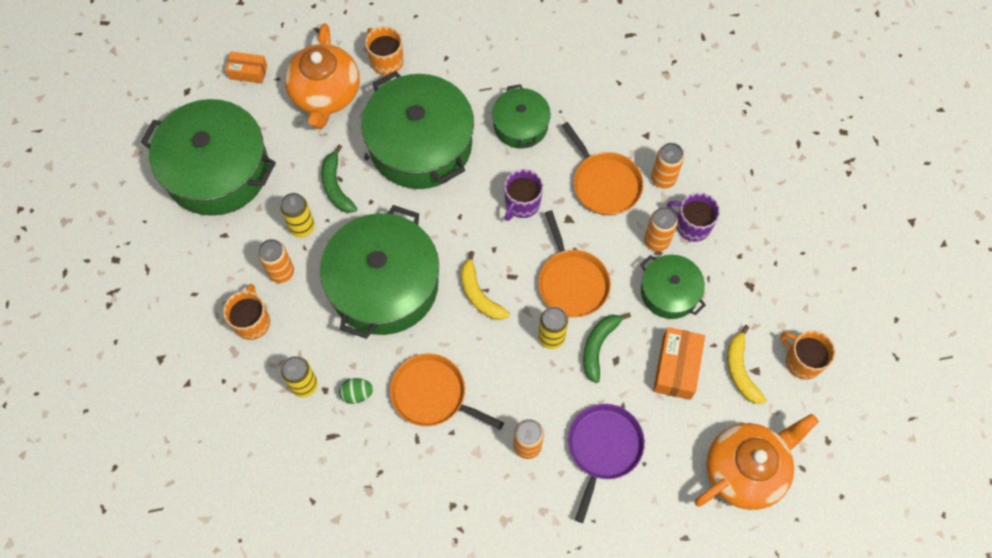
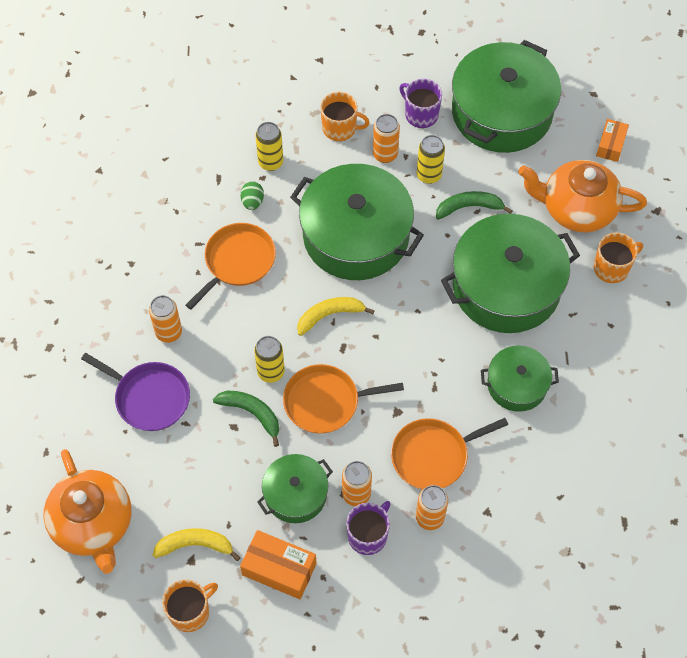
camera: 100 degrees right, 5 degrees down
purple mug [504,169,543,221] -> purple mug moved to [399,79,442,128]
orange box [653,327,705,400] -> orange box moved to [240,530,316,599]

